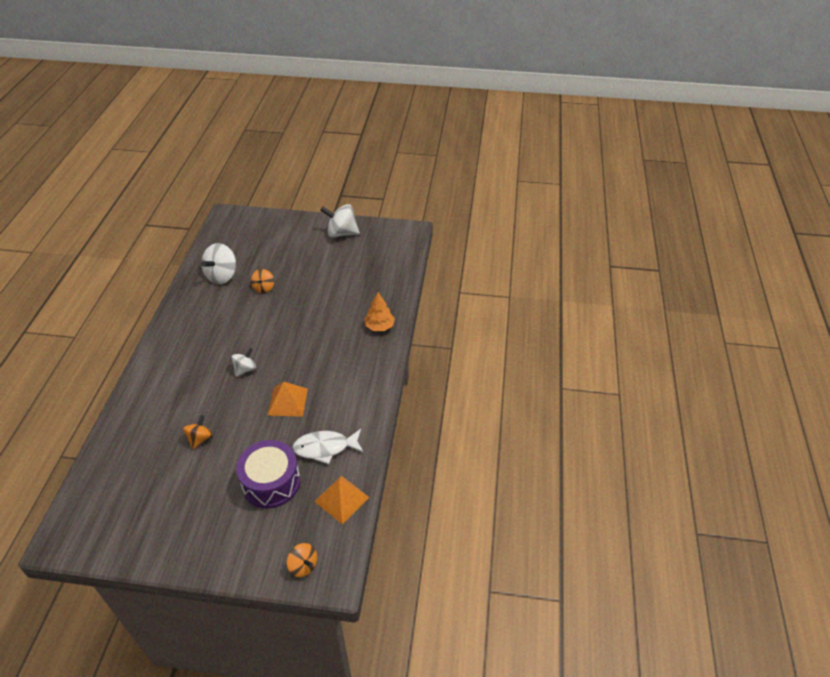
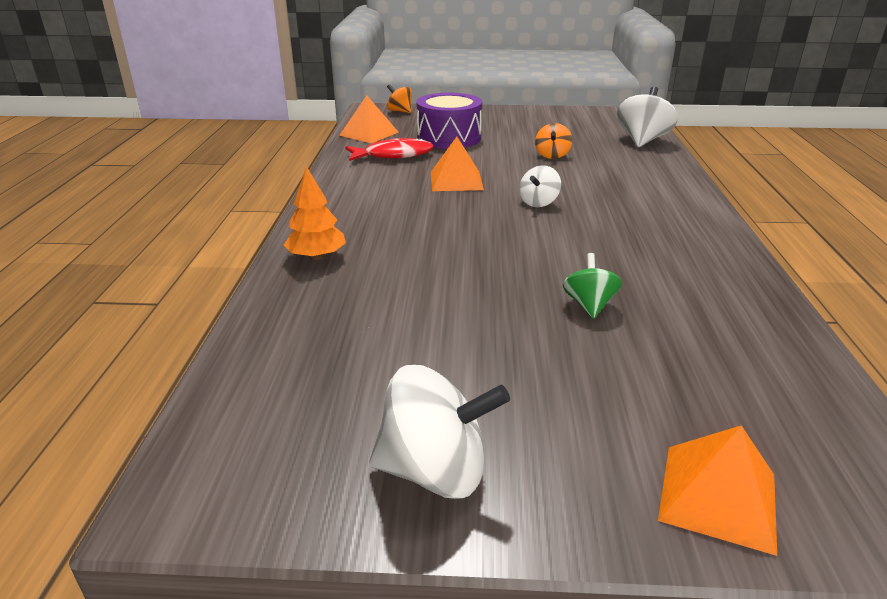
camera: 175 degrees right, 15 degrees down
white spinning top [201,243,236,284] -> white spinning top moved to [617,86,678,147]
orange spinning top [251,269,274,293] -> green spinning top [563,253,622,319]
white fish [292,429,364,464] -> red fish [345,138,433,161]
none -> orange pyramid [658,425,777,556]

